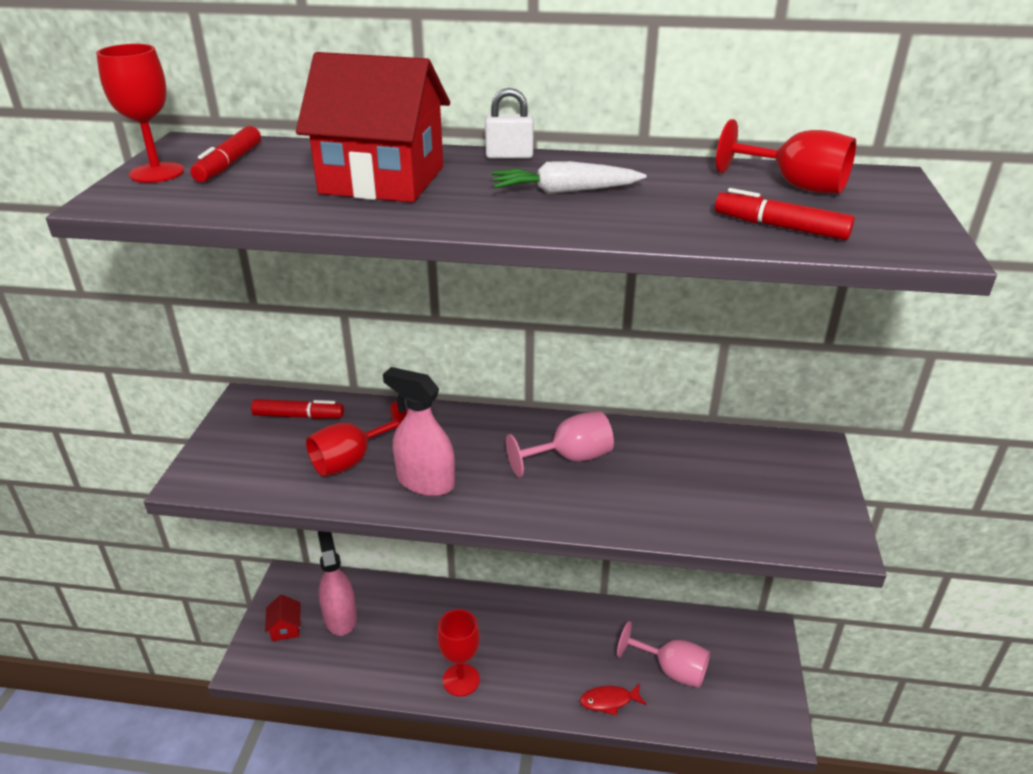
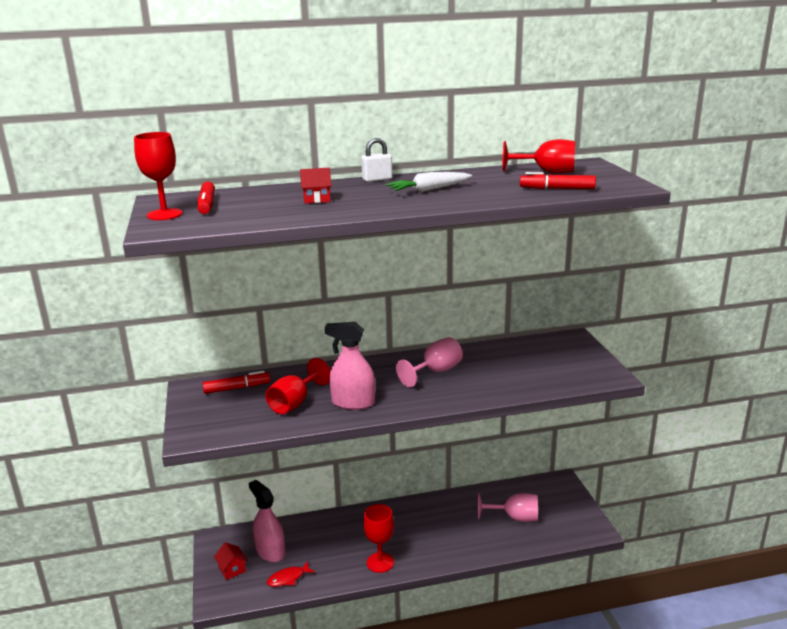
camera: 20 degrees left, 10 degrees down
red house [296,52,450,202] -> red house [300,168,332,204], size x0.41
red fish [580,683,646,716] -> red fish moved to [267,561,315,587]

